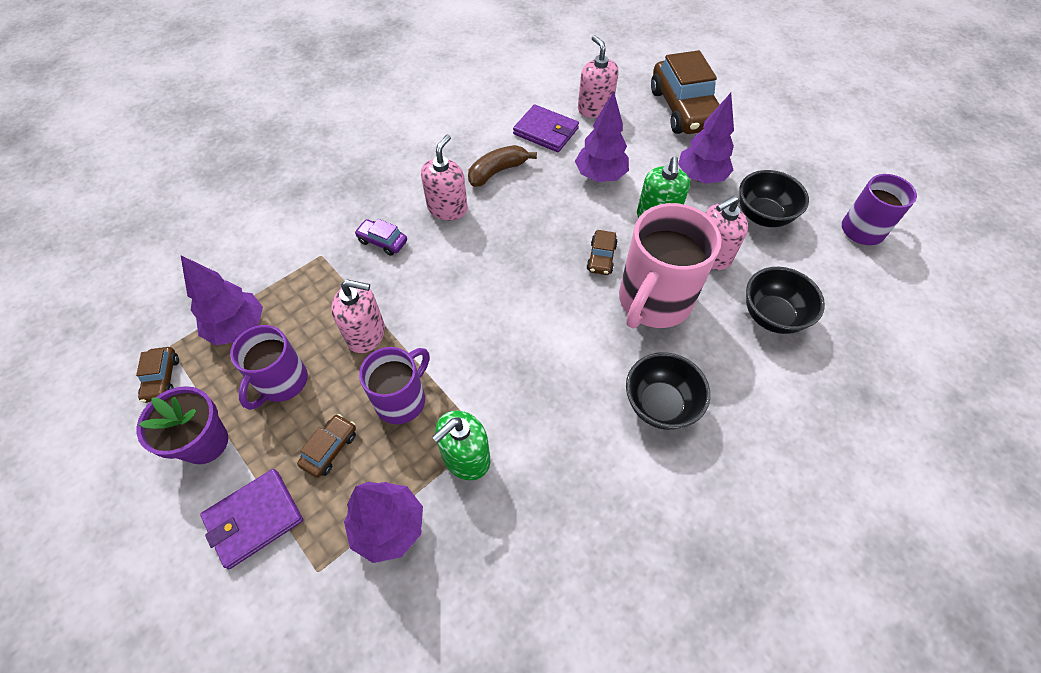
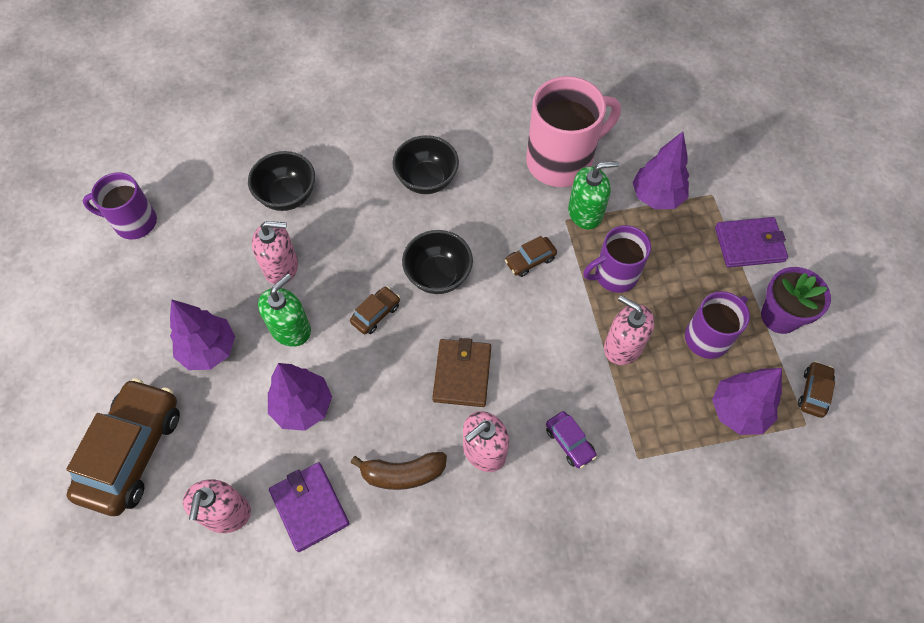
camera: 150 degrees left, 5 degrees up
brown car [297,414,356,478] -> brown car moved to [505,236,557,277]
pink mug [619,203,722,328] -> pink mug moved to [526,76,621,187]
black bowl [739,170,809,227] -> black bowl moved to [402,230,473,294]
none -> brown wallet [432,338,491,407]

